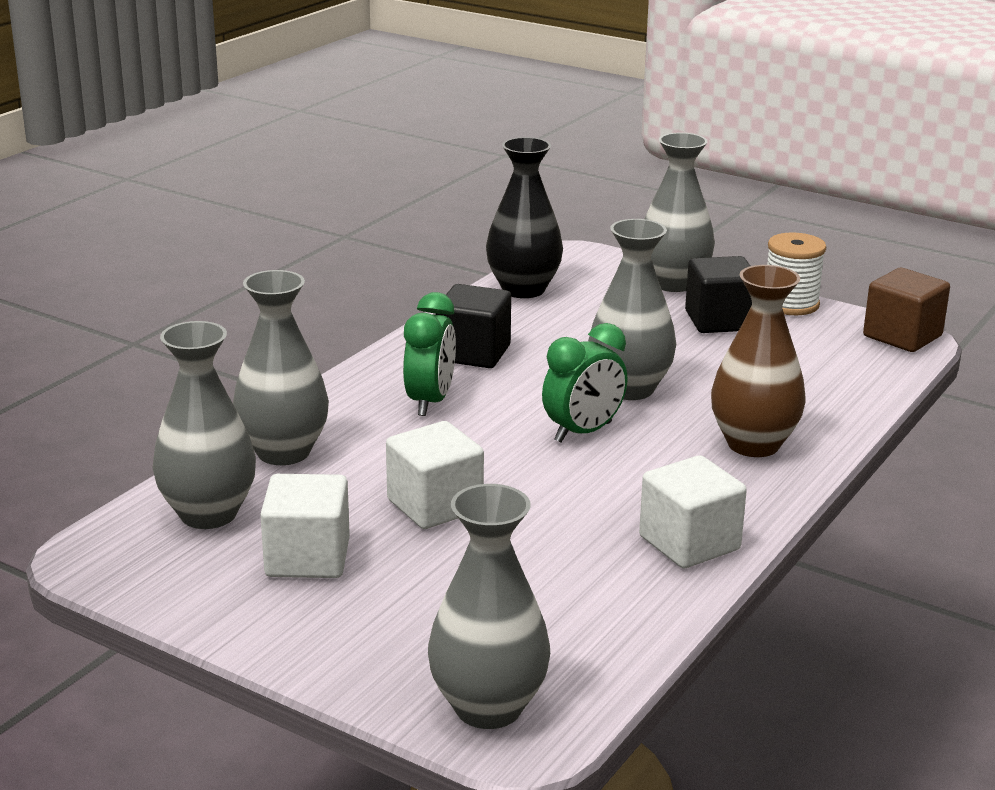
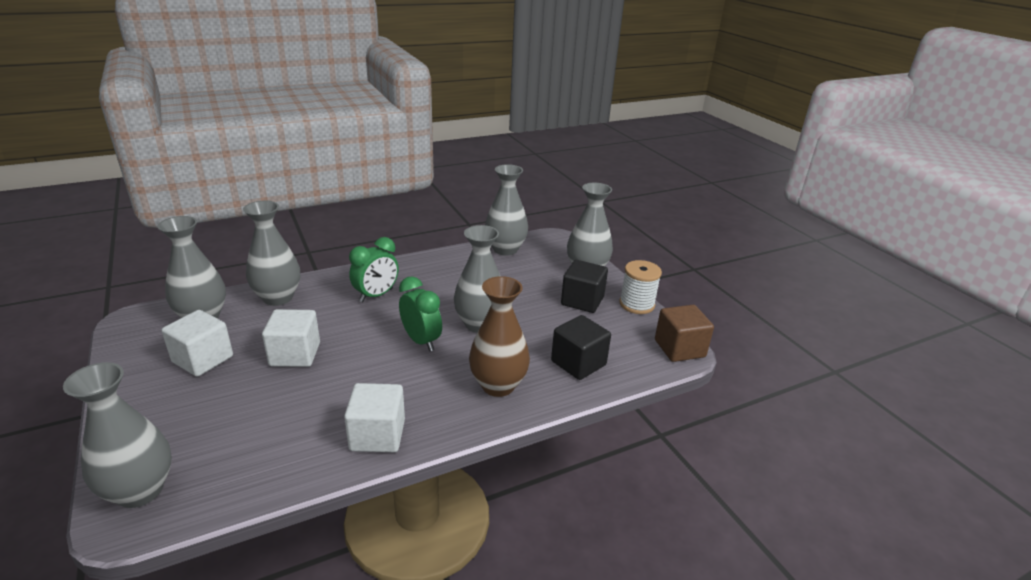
camera: 30 degrees right, 5 degrees up
black cube [436,284,511,368] -> black cube moved to [551,315,611,380]
black vase [486,137,563,298] -> grey vase [485,164,528,256]
green clock [542,323,627,443] -> green clock turned 120 degrees counterclockwise [399,276,442,351]

